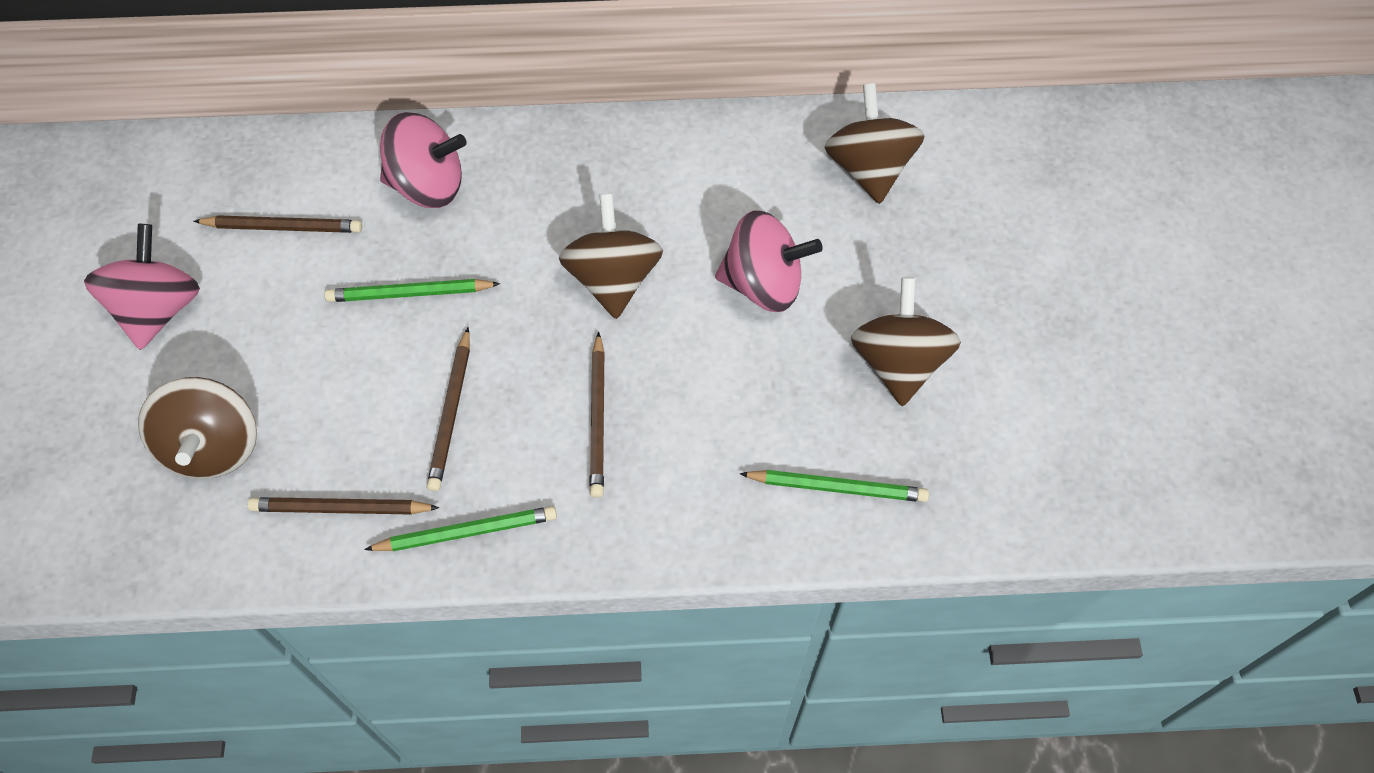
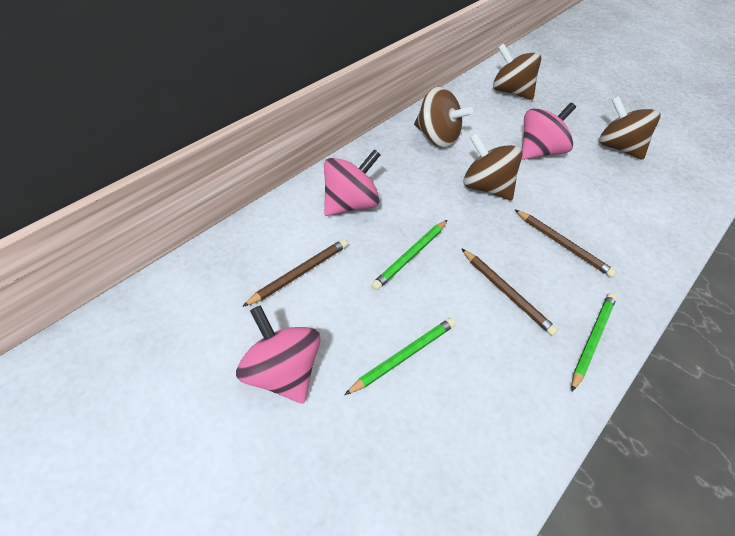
camera: 50 degrees left, 10 degrees down
brown spinning top [138,377,257,479] -> brown spinning top moved to [414,87,473,148]
brown pencil [248,497,439,515] -> none
green pencil [739,470,929,502] -> green pencil moved to [344,318,456,395]

